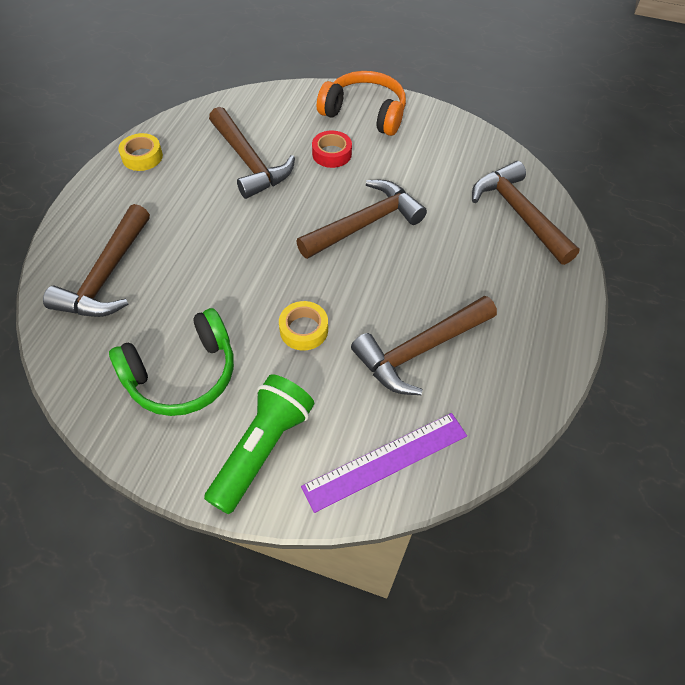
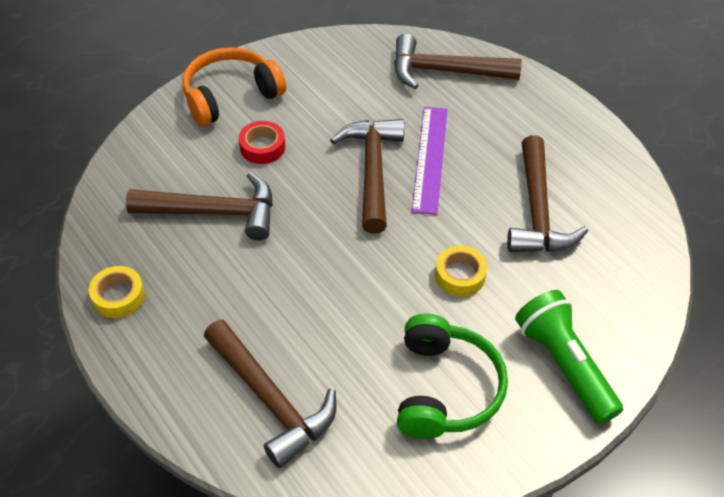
camera: 55 degrees left, 5 degrees down
purple ruler [301,413,467,513] -> purple ruler moved to [412,107,447,215]

